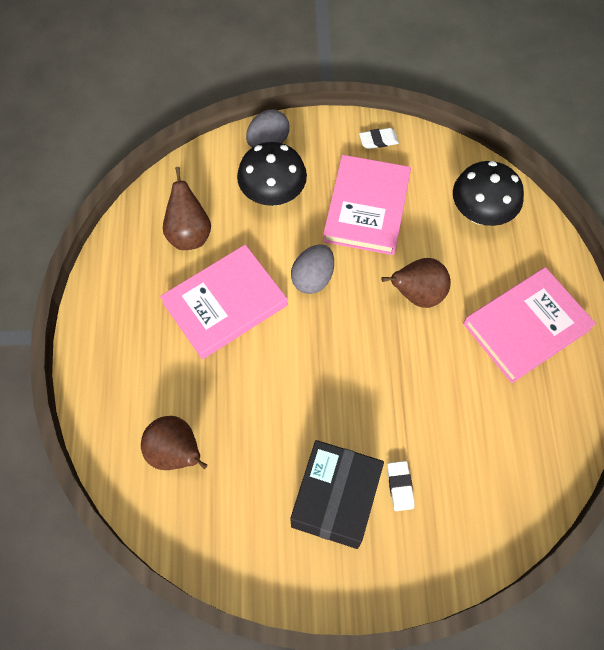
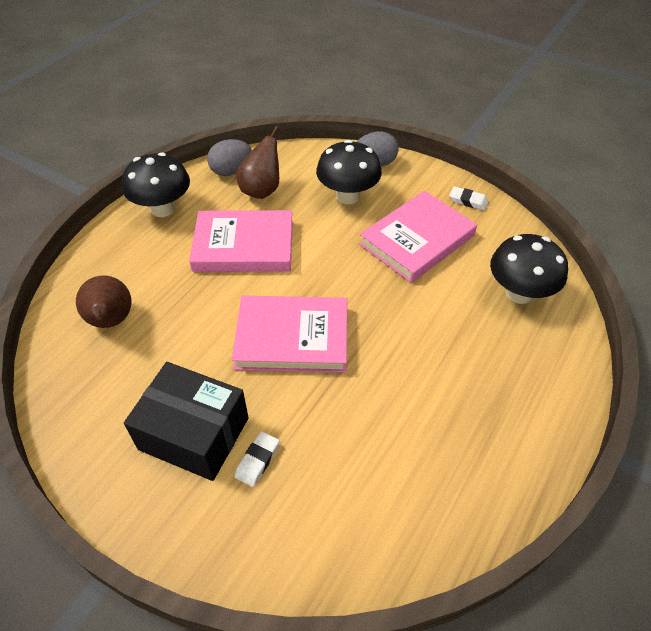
camera: 35 degrees right, 15 degrees down
black box [290,440,384,549] -> black box turned 60 degrees clockwise [124,362,249,481]
grey egg [291,244,334,294] -> grey egg moved to [207,139,252,176]
brown pear [381,258,451,308] -> none
pink book [464,267,596,383] -> pink book moved to [232,296,347,373]
none -> black mushroom [122,152,190,217]

